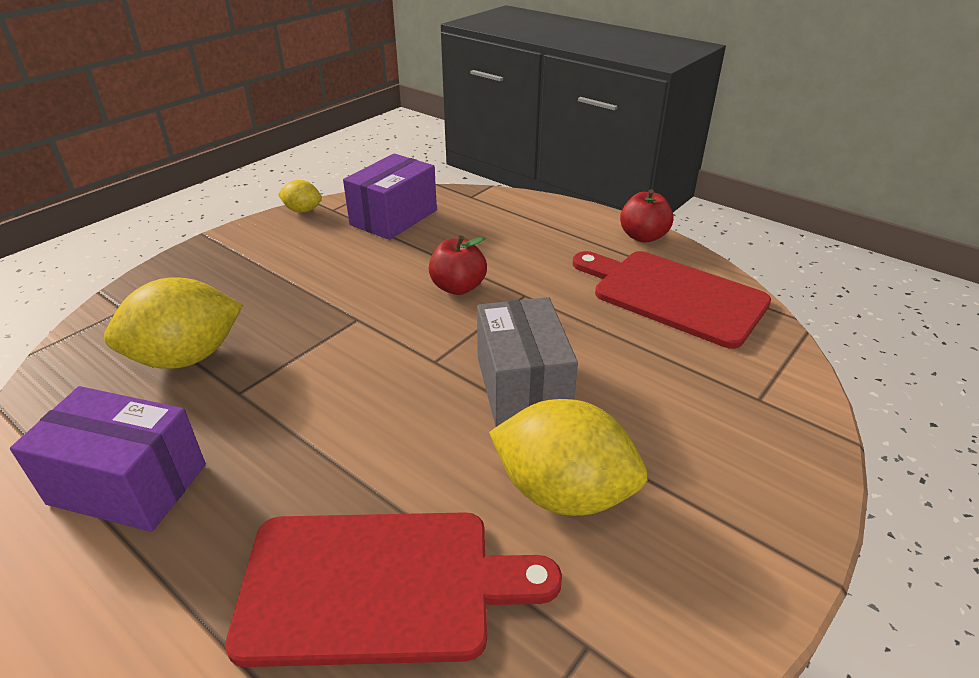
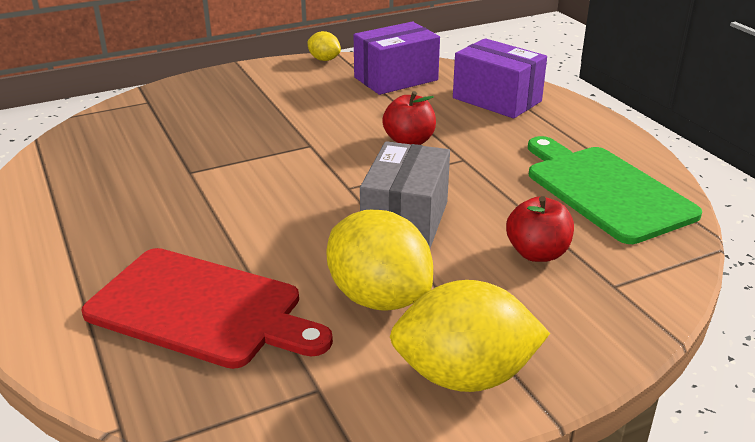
camera: 25 degrees right, 5 degrees down
purple box [10,386,206,532] -> purple box moved to [453,38,547,118]
yellow lemon [104,277,243,369] -> yellow lemon moved to [390,280,550,392]
red cutting board [573,251,771,349] -> green cutting board [528,136,702,244]
red apple [620,189,674,243] -> red apple moved to [506,196,574,262]

